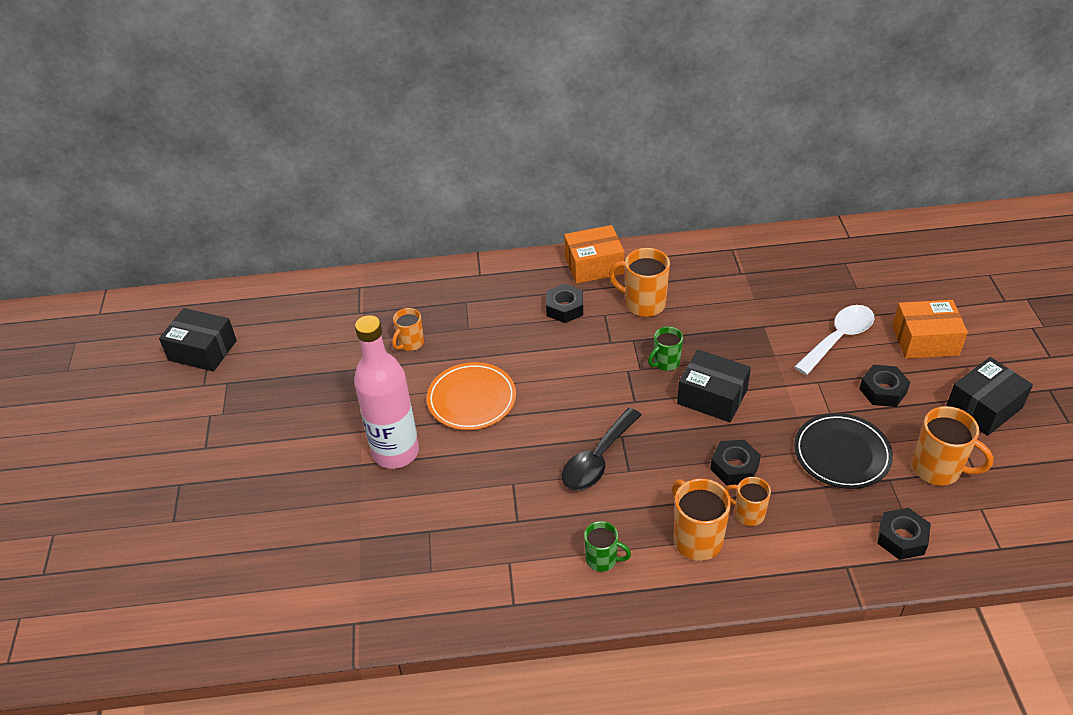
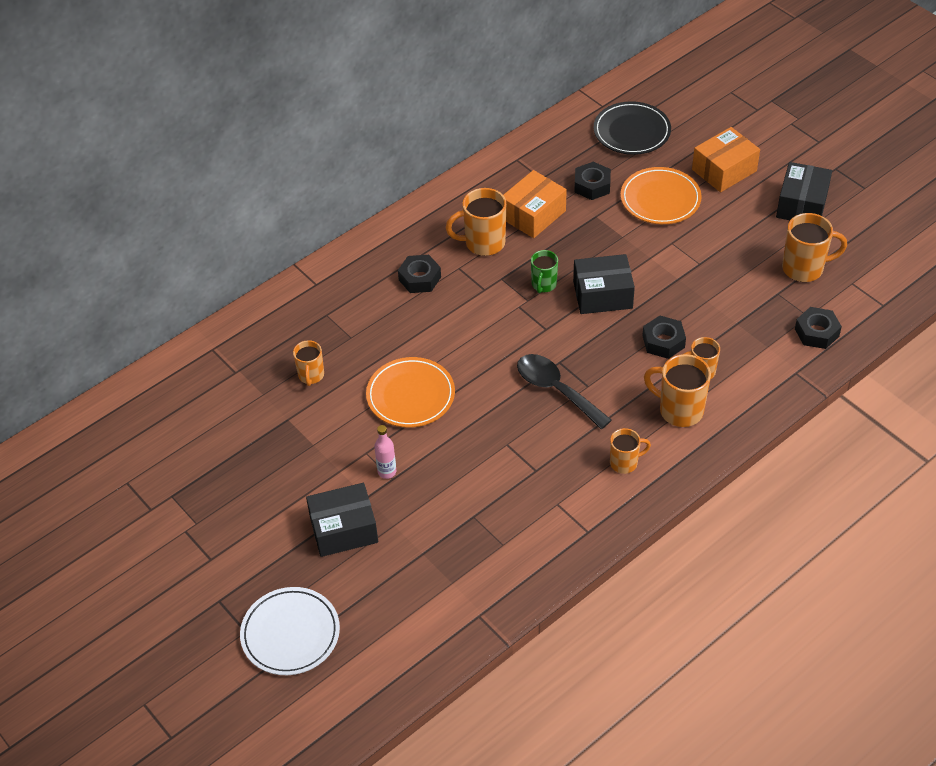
camera: 35 degrees left, 5 degrees up
black box [159,308,237,372] -> black box moved to [306,483,378,557]
pink bottle [354,315,419,469] -> pink bottle [374,425,396,479], size x0.40
black spoon [562,408,641,490] -> black spoon turned 135 degrees clockwise [517,354,612,429]
orange box [564,225,625,284] -> orange box moved to [503,170,567,238]
green mug [584,521,631,572] -> orange mug [610,428,651,474]
white spoon [794,305,874,375] -> orange plate [620,167,702,224]
black plate [794,413,893,489] -> black plate moved to [593,101,671,155]
black nut [859,365,910,407] -> black nut moved to [574,162,611,200]
none -> white plate [240,587,340,675]

